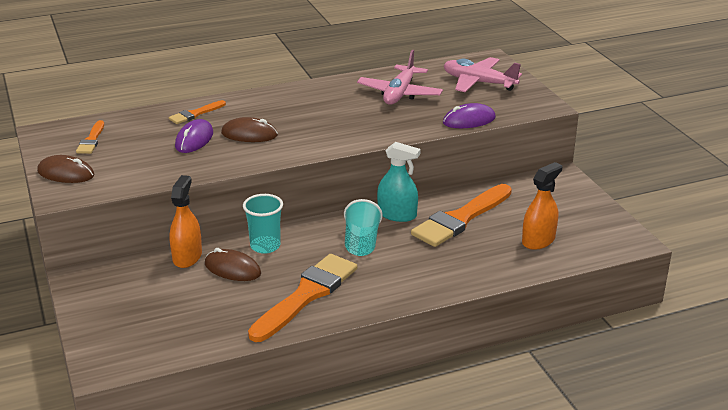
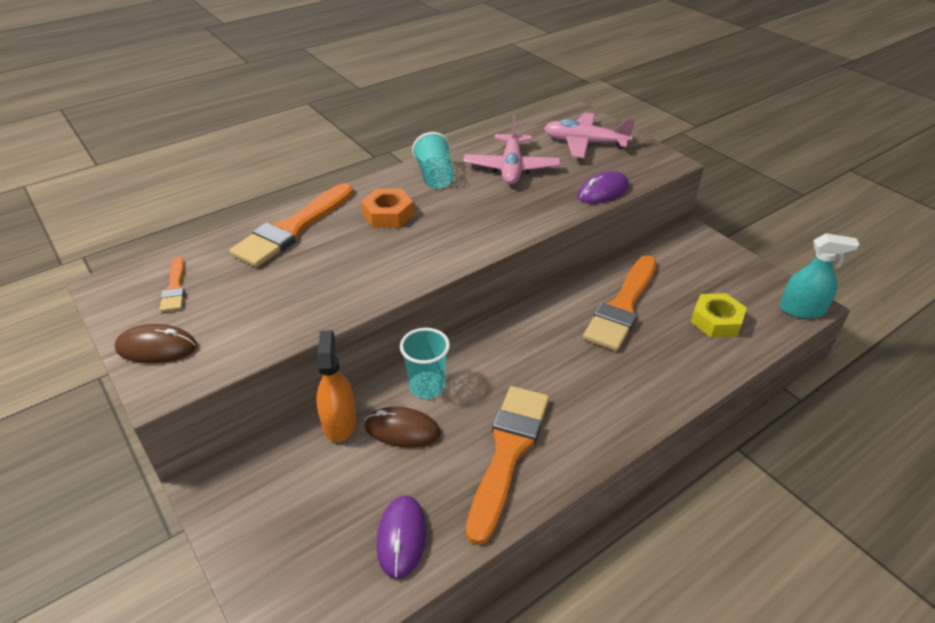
camera: 15 degrees left, 10 degrees up
orange brush [169,100,226,124] -> orange brush [230,183,353,267], size x2.03
purple mouse [175,119,213,153] -> purple mouse moved to [376,495,426,579]
brown mouse [221,117,278,142] -> none
turquoise cup [344,199,383,256] -> turquoise cup moved to [412,132,454,189]
turquoise spray bottle [377,142,420,222] -> turquoise spray bottle moved to [780,233,859,319]
orange spray bottle [522,162,562,250] -> yellow nut [691,293,747,338]
none -> orange nut [361,189,414,228]

